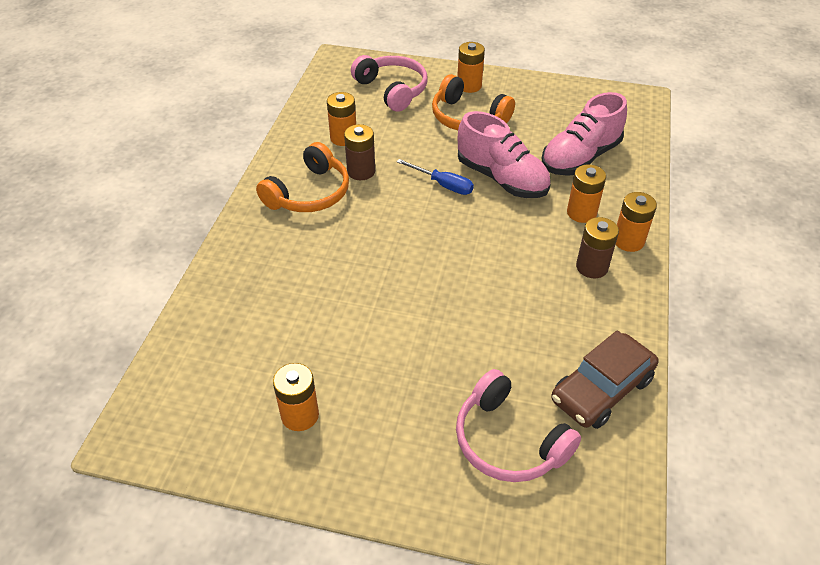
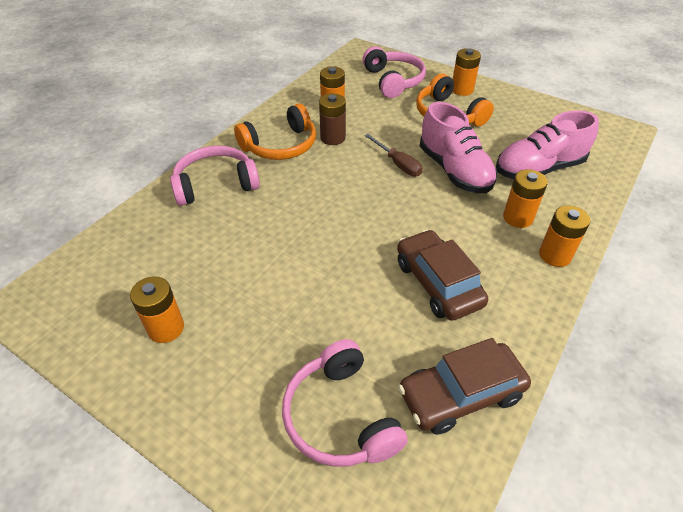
camera: 20 degrees right, 0 degrees up
blue screwdriver [396,159,474,195] -> brown screwdriver [365,134,423,176]
brown battery [576,217,619,278] -> none
none -> pink headphones [170,146,260,206]
none -> brown car [397,230,488,321]

